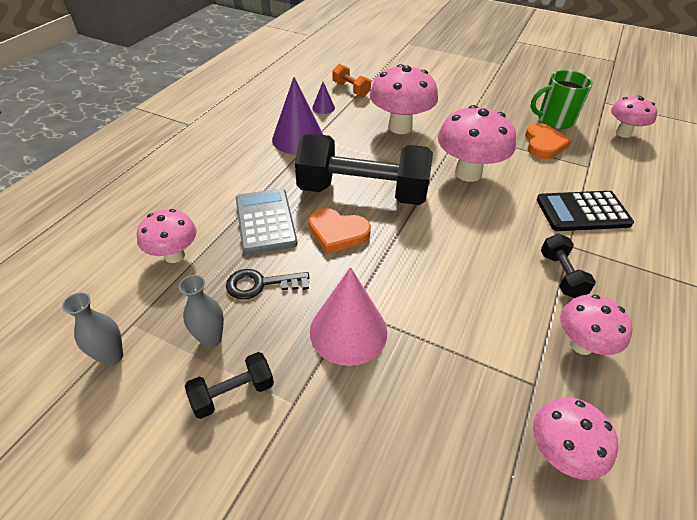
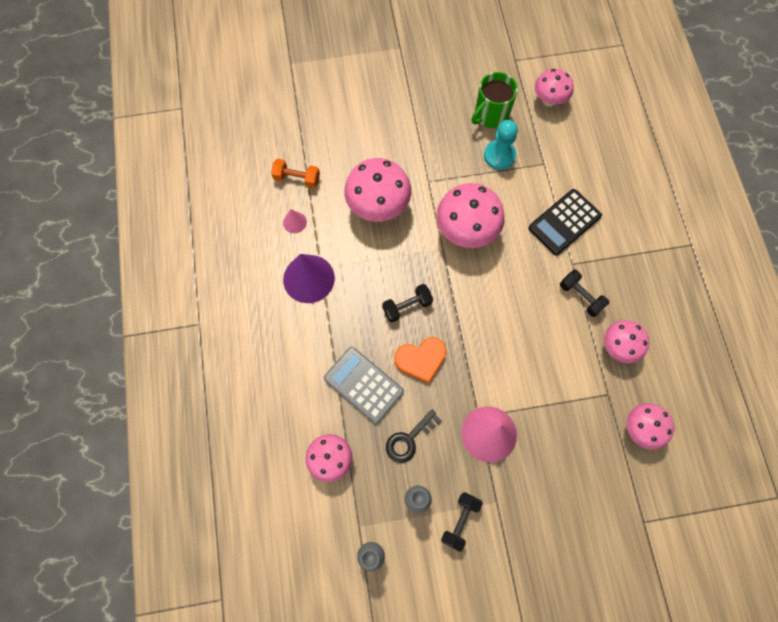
camera: 35 degrees left, 25 degrees up
black dumbbell [295,134,433,205] -> black dumbbell [382,284,433,322], size x0.43
purple cone [312,82,335,114] -> pink cone [283,209,307,233]
orange heart [525,123,572,159] -> turquoise pawn [484,120,518,170]

